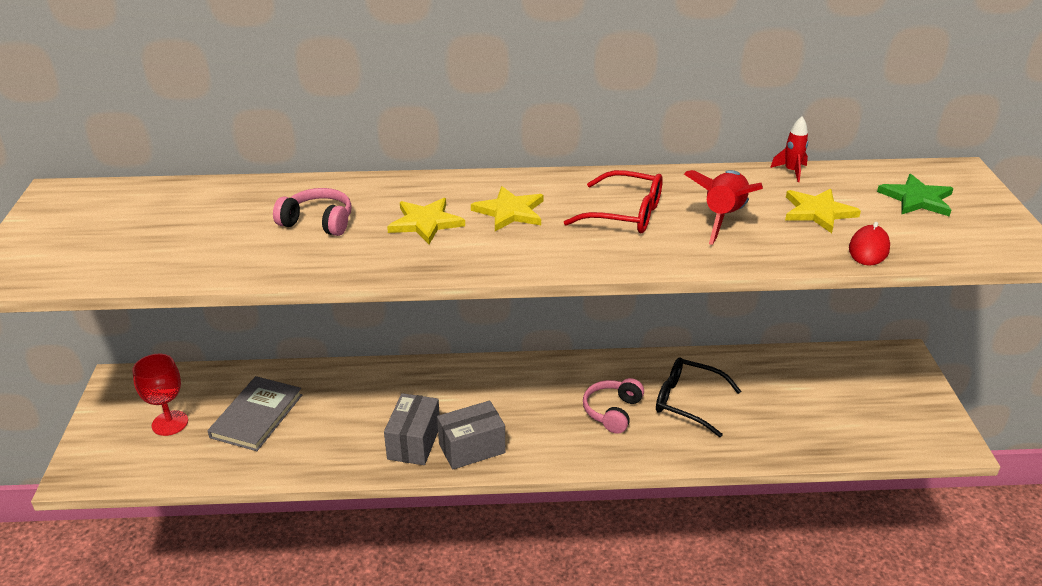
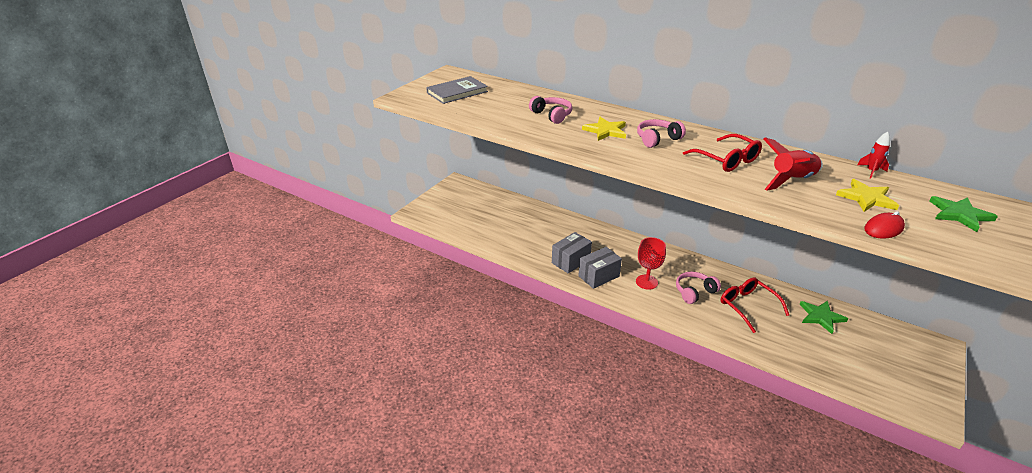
camera: 35 degrees right, 0 degrees up
red goblet [132,354,188,436] -> red goblet moved to [636,237,666,290]
grey book [208,376,302,451] -> grey book moved to [426,76,488,104]
grey box [437,401,505,470] -> grey box turned 45 degrees counterclockwise [578,247,622,289]
yellow star [471,186,544,231] -> pink headphones [637,119,686,148]
black glasses [656,358,741,437] -> red glasses [721,278,789,333]
none -> green star [799,301,848,334]

